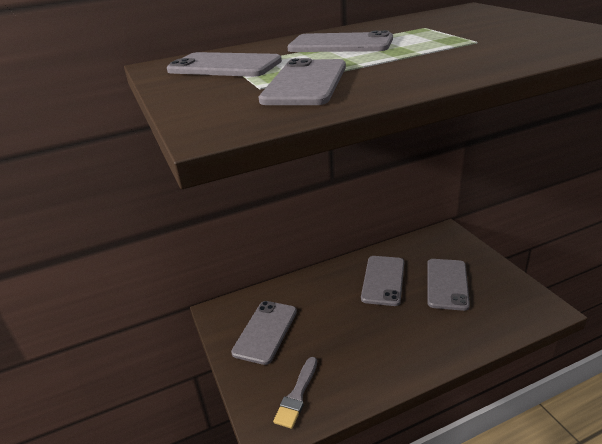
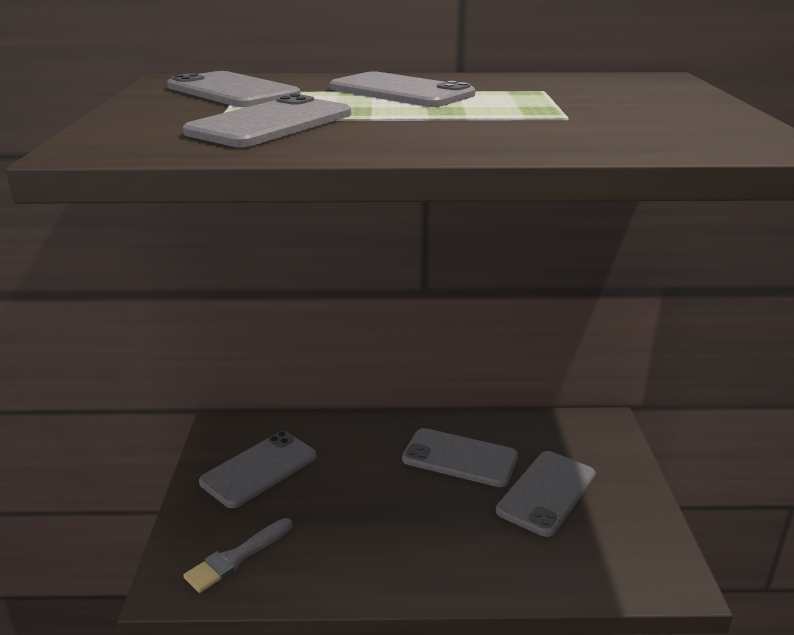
camera: 20 degrees right, 5 degrees down
grey phone [361,256,404,306] -> grey phone turned 75 degrees clockwise [402,428,518,487]

